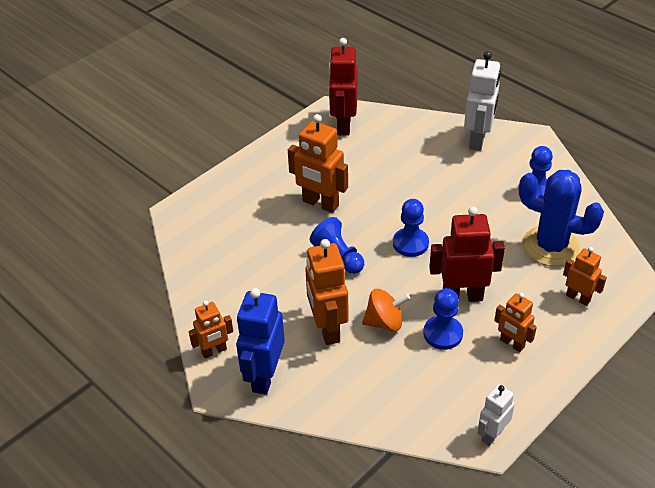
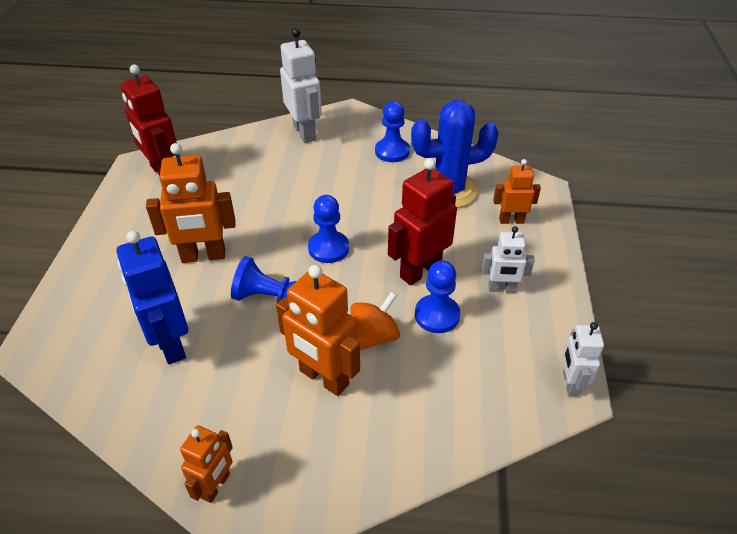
camera: 40 degrees left, 0 degrees up
blue robot [236,288,285,395] -> blue robot moved to [117,231,188,364]
orange robot [494,293,537,352] -> white robot [482,226,535,293]

